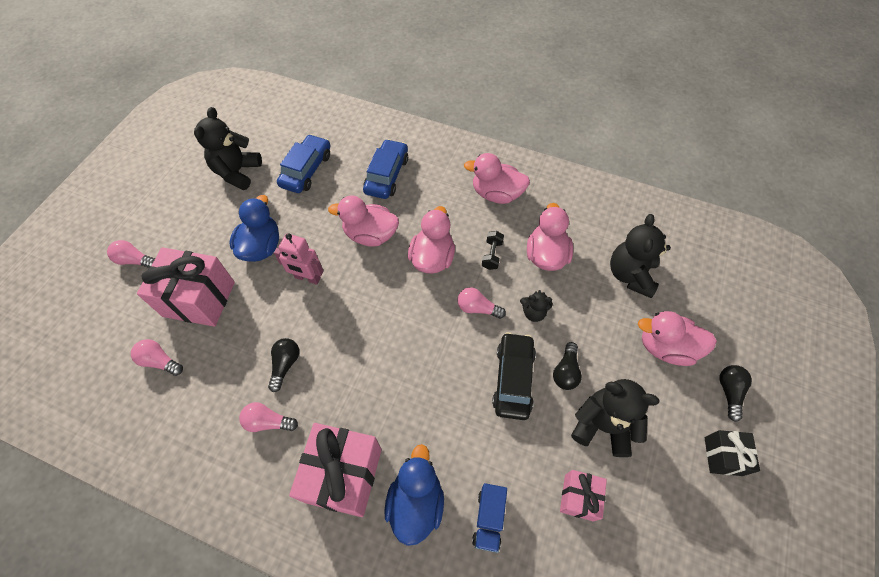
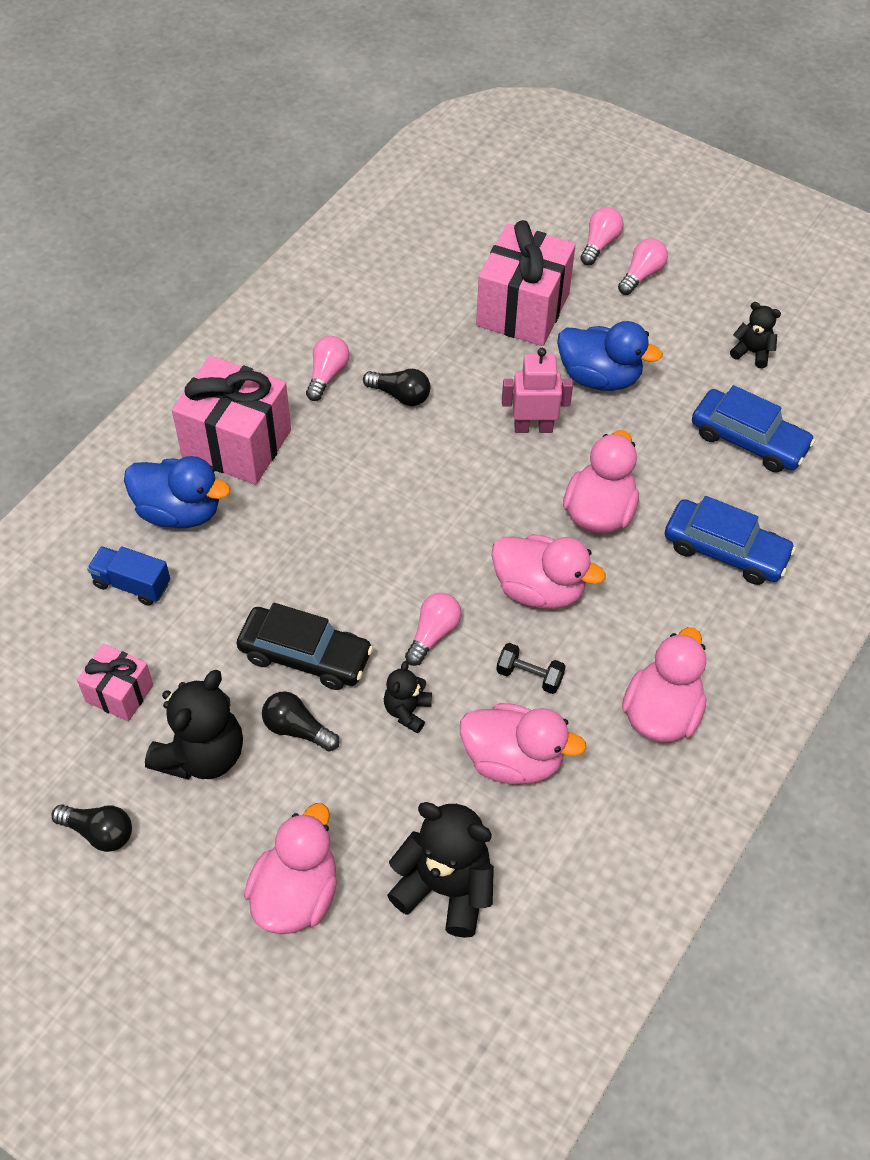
camera: 100 degrees right, 5 degrees down
pink light bulb [131,339,183,376] -> pink light bulb moved to [618,238,668,295]
black teddy bear [194,107,262,190] -> black teddy bear [730,302,781,368], size x0.53
pink robot [274,233,323,285] -> pink robot turned 60 degrees clockwise [502,348,573,433]
black gift [704,430,760,476] -> none
black light bulb [719,365,752,422] -> black light bulb moved to [52,804,132,852]

